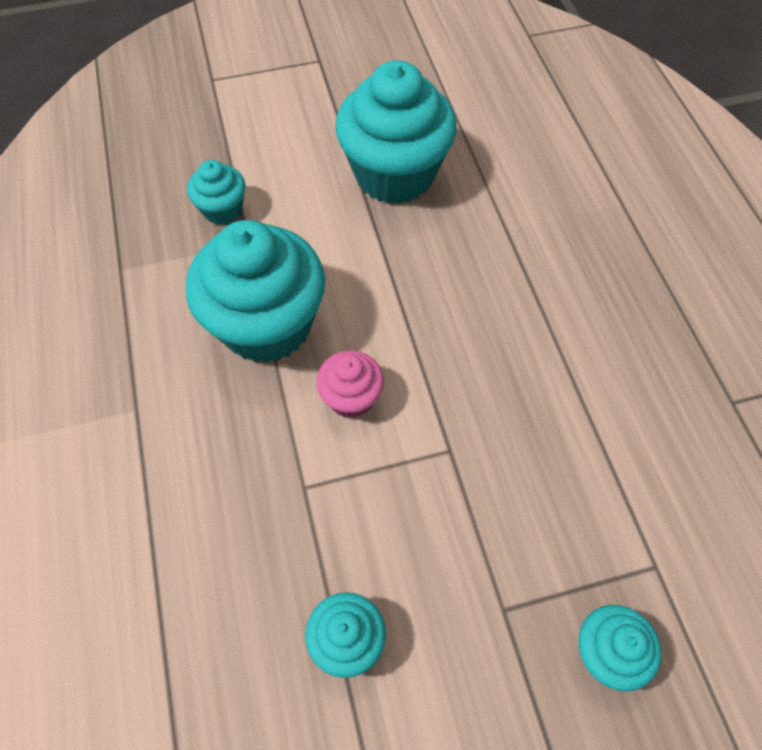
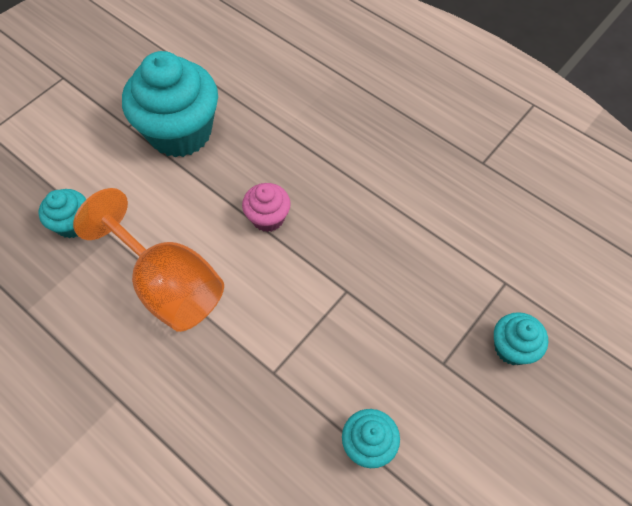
camera: 35 degrees left, 0 degrees up
turquoise cupcake [186,220,325,363] -> orange goblet [73,188,224,332]
pink cupcake [316,351,384,418] -> pink cupcake moved to [242,183,291,232]

